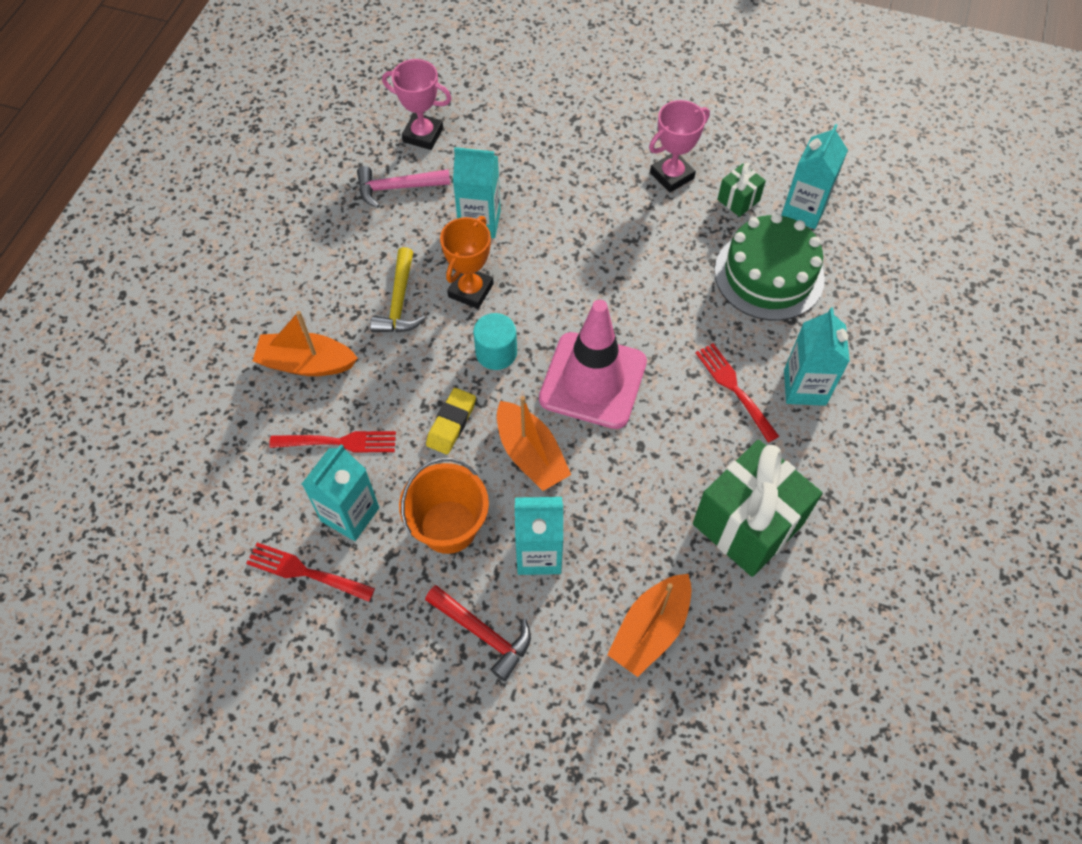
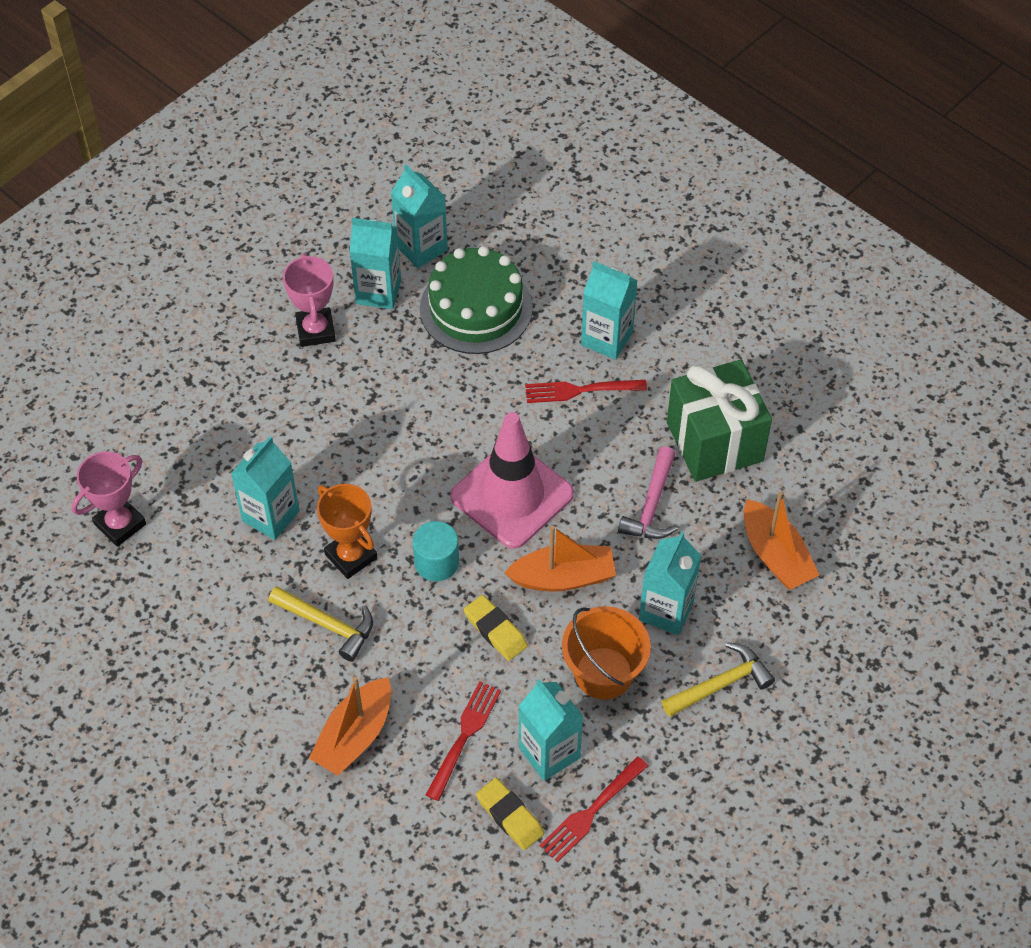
camera: 65 degrees left, 5 degrees down
pink hammer [357,166,450,208] -> pink hammer moved to [618,447,678,539]
red hammer [425,585,531,681] -> yellow hammer [662,642,775,717]
green gift [717,163,766,217] -> turquoise carton [350,218,401,309]
none -> yellow eraser [476,778,544,850]

